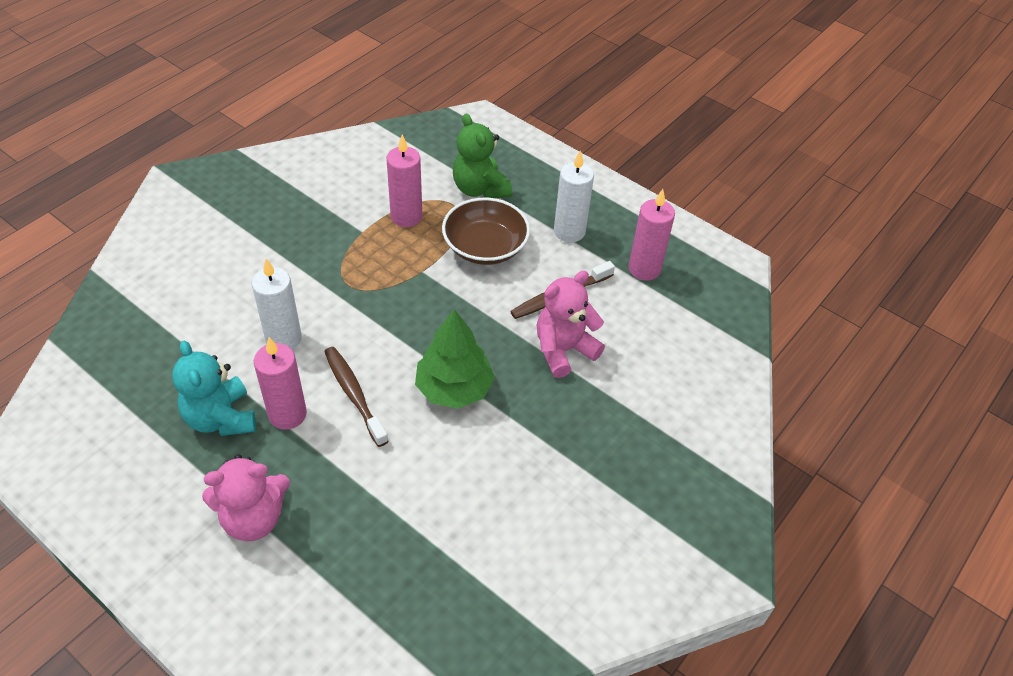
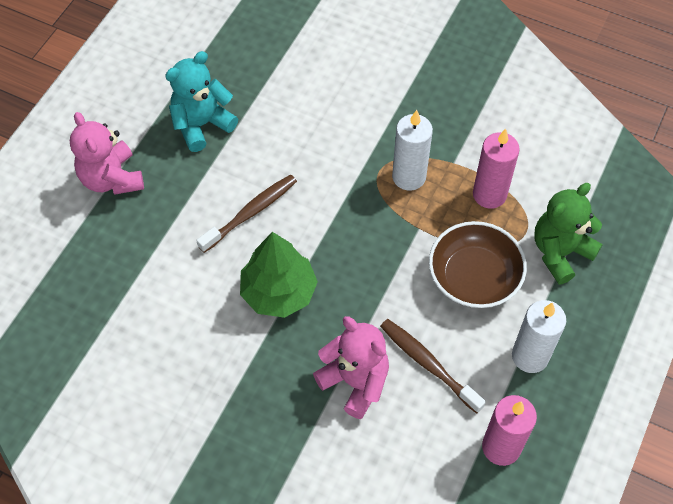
camera: 80 degrees right, 10 degrees up
white candle [252,259,302,350] -> white candle moved to [392,110,433,191]
pink candle [254,337,307,430] -> none

